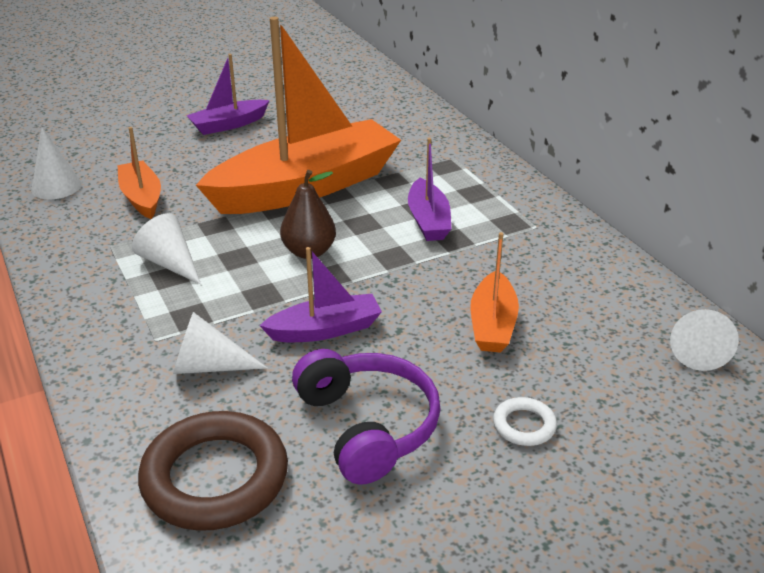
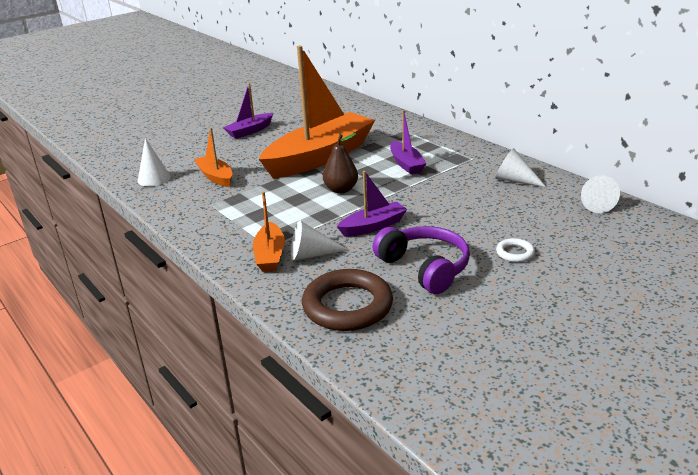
camera: 10 degrees left, 5 degrees down
white cone [132,213,201,285] -> white cone moved to [495,148,547,188]
orange boat [470,232,519,353] -> orange boat moved to [253,191,285,272]

